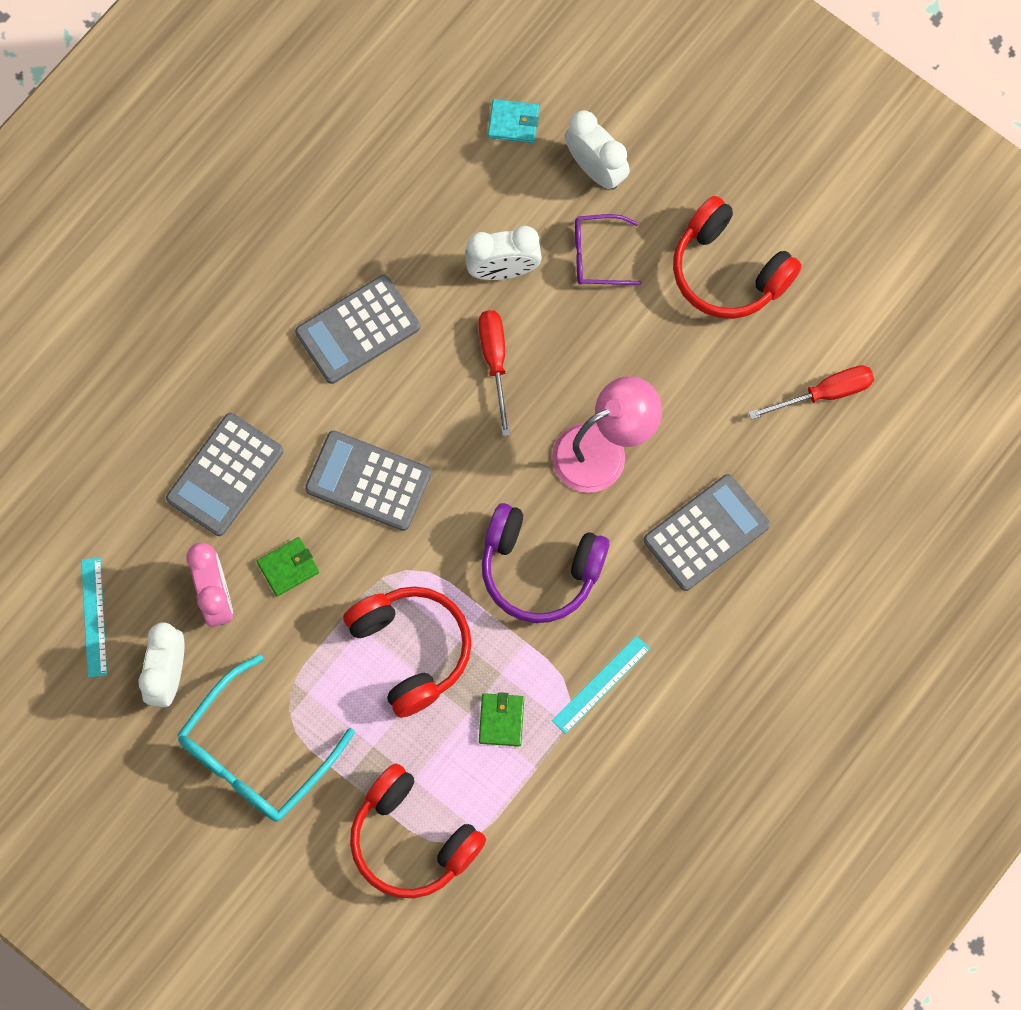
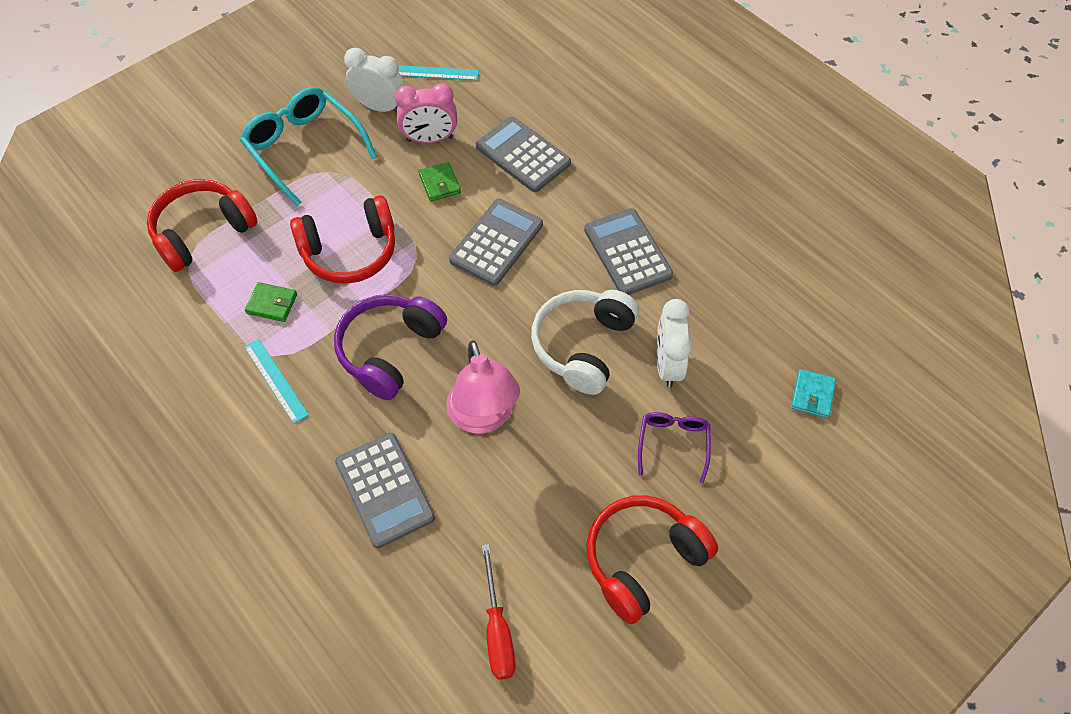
camera: 100 degrees right, 15 degrees down
red screwdriver [478,310,510,436] -> white headphones [531,290,639,395]
white clock [565,110,630,190] -> none

